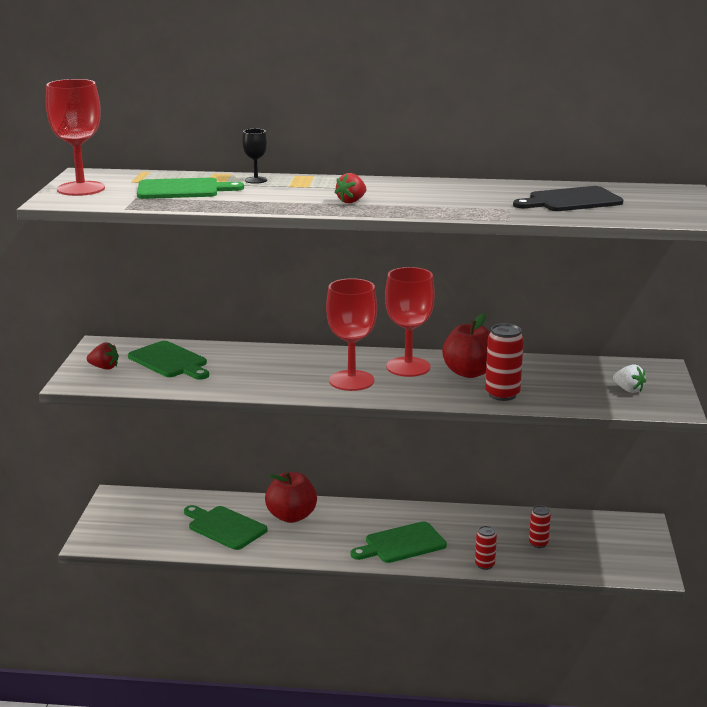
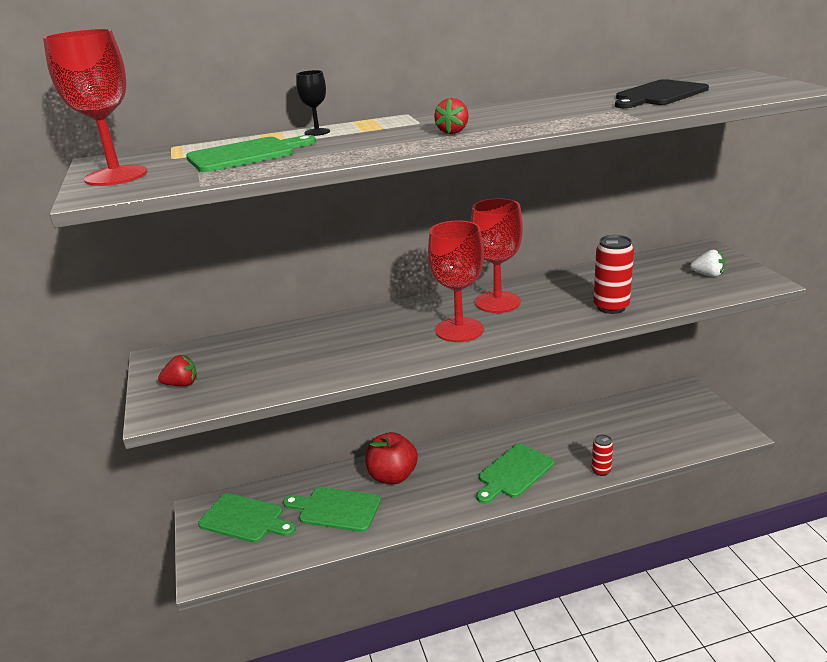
camera: 20 degrees left, 5 degrees up
green cutting board [128,341,209,380] -> green cutting board moved to [198,493,296,543]
red apple [442,314,490,378] -> none
red can [529,506,551,548] -> none

